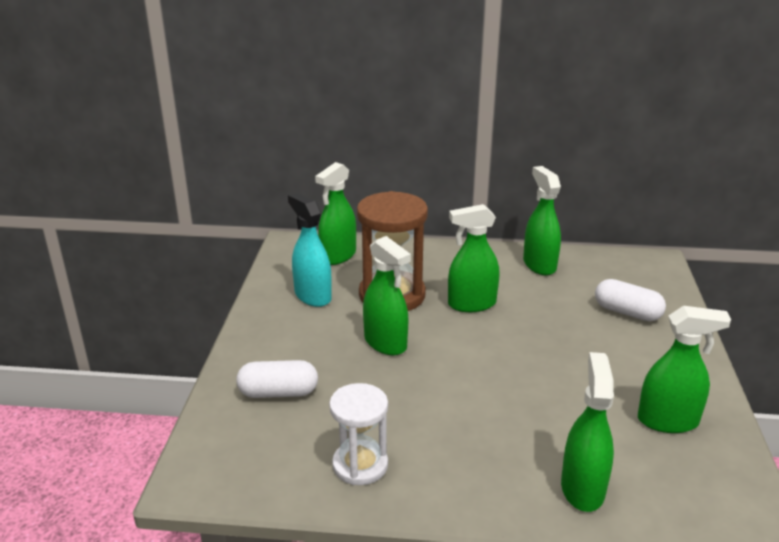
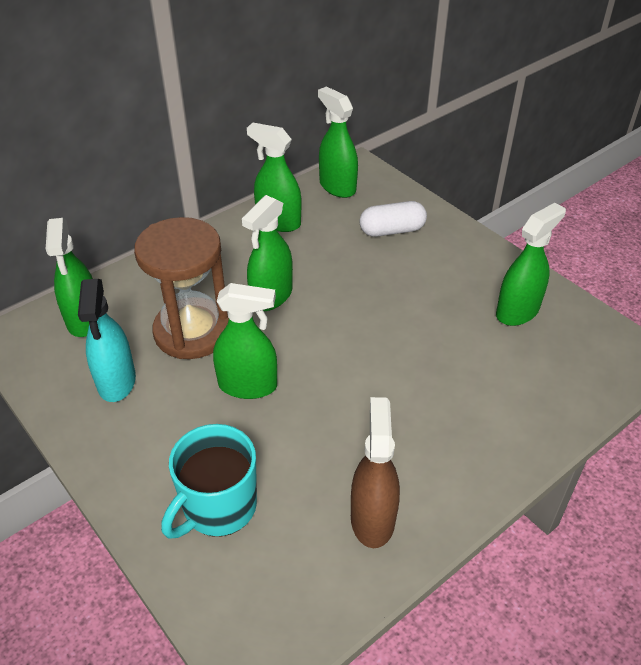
camera: 45 degrees left, 15 degrees up
white capsule [236,360,318,398] -> turquoise mug [161,424,257,539]
turquoise spray bottle [288,193,332,307] -> turquoise spray bottle turned 105 degrees counterclockwise [78,279,136,402]
white hourglass [329,383,388,485] -> brown spray bottle [351,397,400,548]
green spray bottle [561,352,614,512] -> green spray bottle moved to [318,86,358,198]

